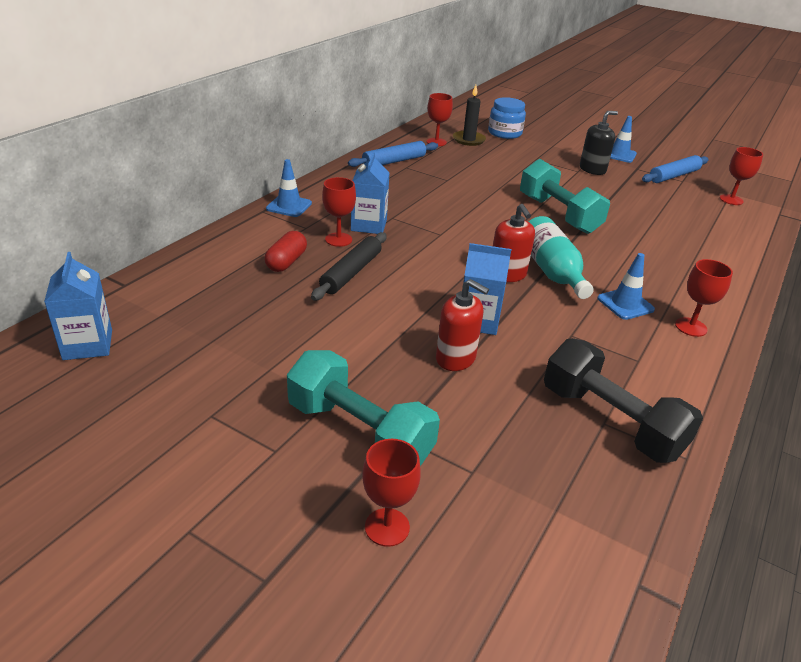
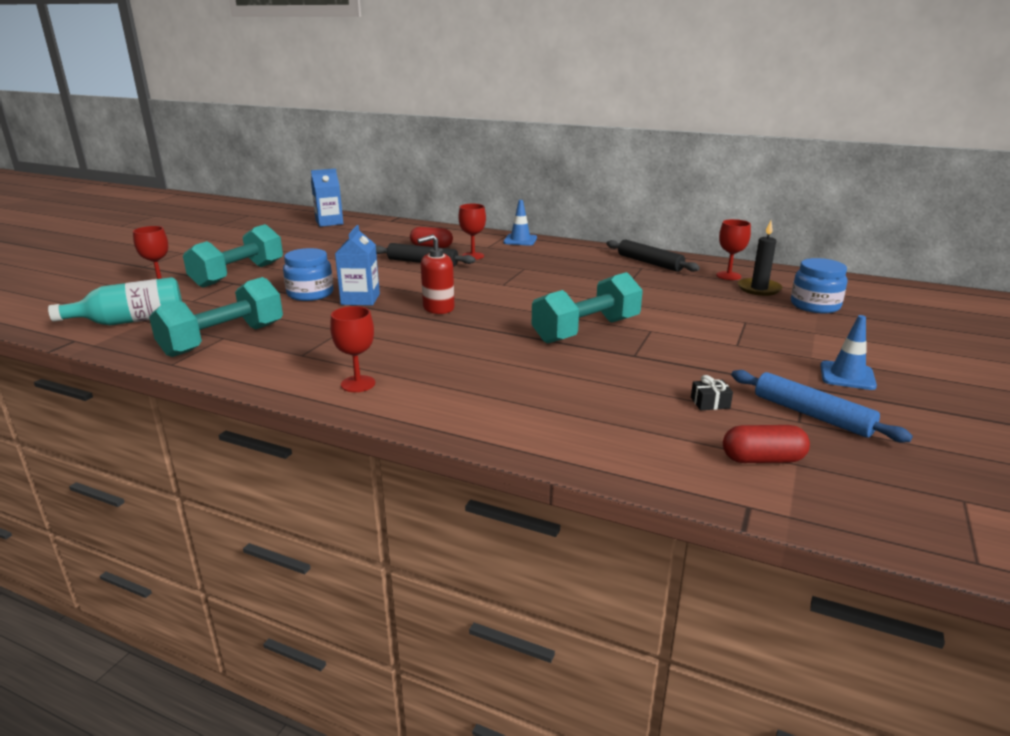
camera: 85 degrees right, 10 degrees down
blue rolling pin [348,141,438,167] -> black rolling pin [607,240,700,272]
blue carton [351,152,389,234] -> none
red soap dispenser [436,279,489,371] -> blue jar [283,248,333,301]
turquoise bottle [528,216,594,299] -> turquoise bottle moved to [48,277,182,326]
black dumbbell [544,338,703,463] -> turquoise dumbbell [149,277,283,357]
black soap dispenser [580,111,618,175] -> none
blue traffic cone [598,253,655,320] -> none
red goblet [720,147,763,205] -> red capsule [723,425,810,463]
none -> black gift [691,375,733,410]

